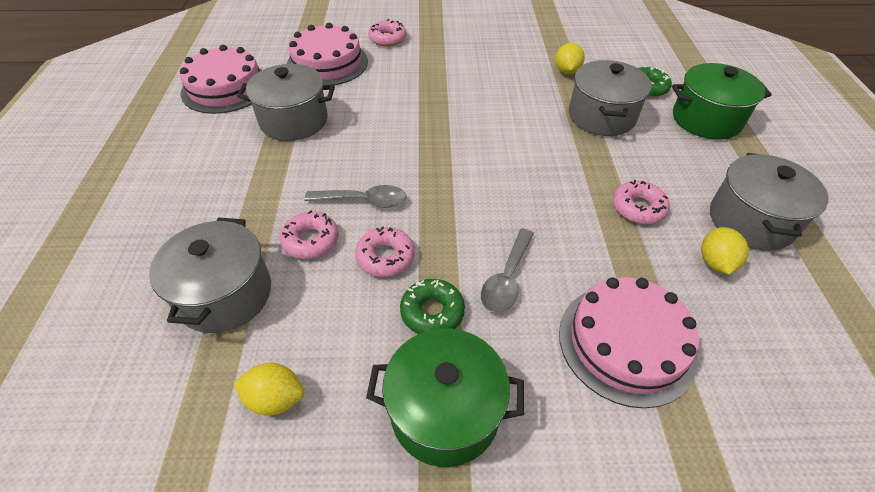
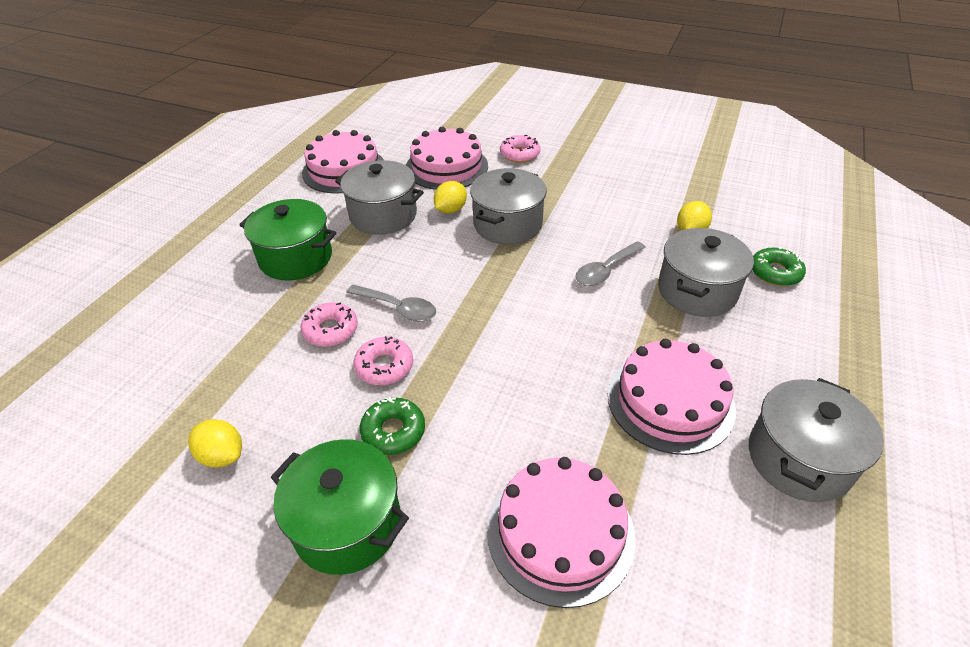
camera: 25 degrees right, 5 degrees down
grey pot [149,218,271,333] -> grey pot moved to [470,168,547,244]
grey spoon [481,229,534,313] -> grey spoon moved to [576,241,646,286]
pink donut [613,180,670,224] -> pink cake [608,339,736,455]
green pot [672,63,772,140] -> green pot moved to [239,199,336,281]
yellow lemon [701,227,749,274] -> yellow lemon moved to [434,181,467,214]

